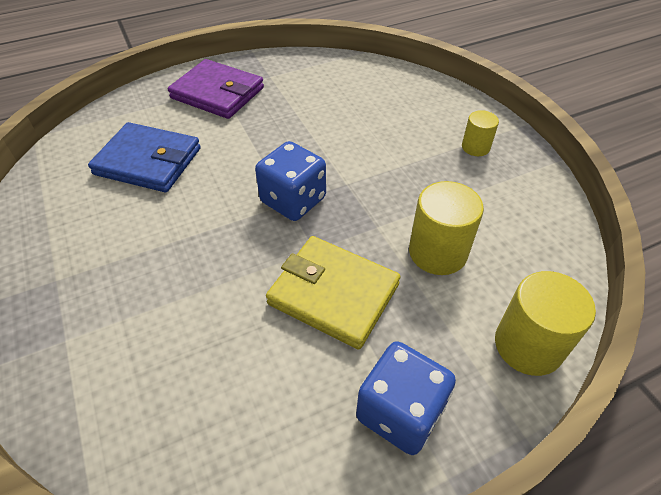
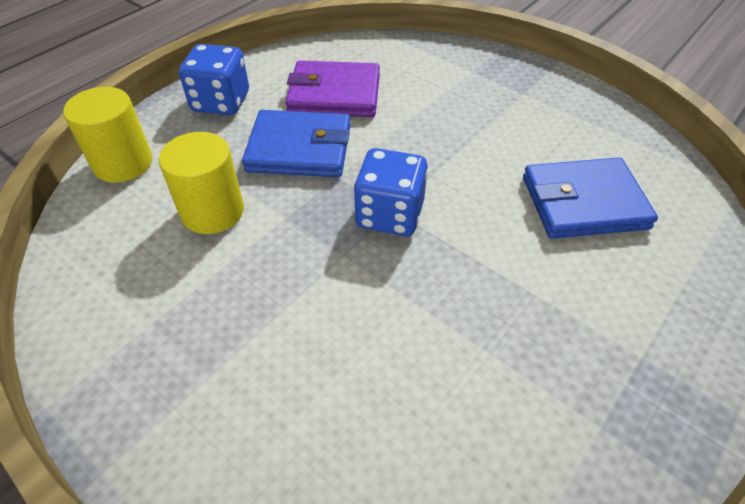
camera: 155 degrees right, 0 degrees up
purple wallet [168,59,264,119] -> purple wallet moved to [286,60,380,117]
yellow wallet [266,236,401,350] -> blue wallet [242,110,350,177]
yellow cylinder [462,110,499,156] -> none

